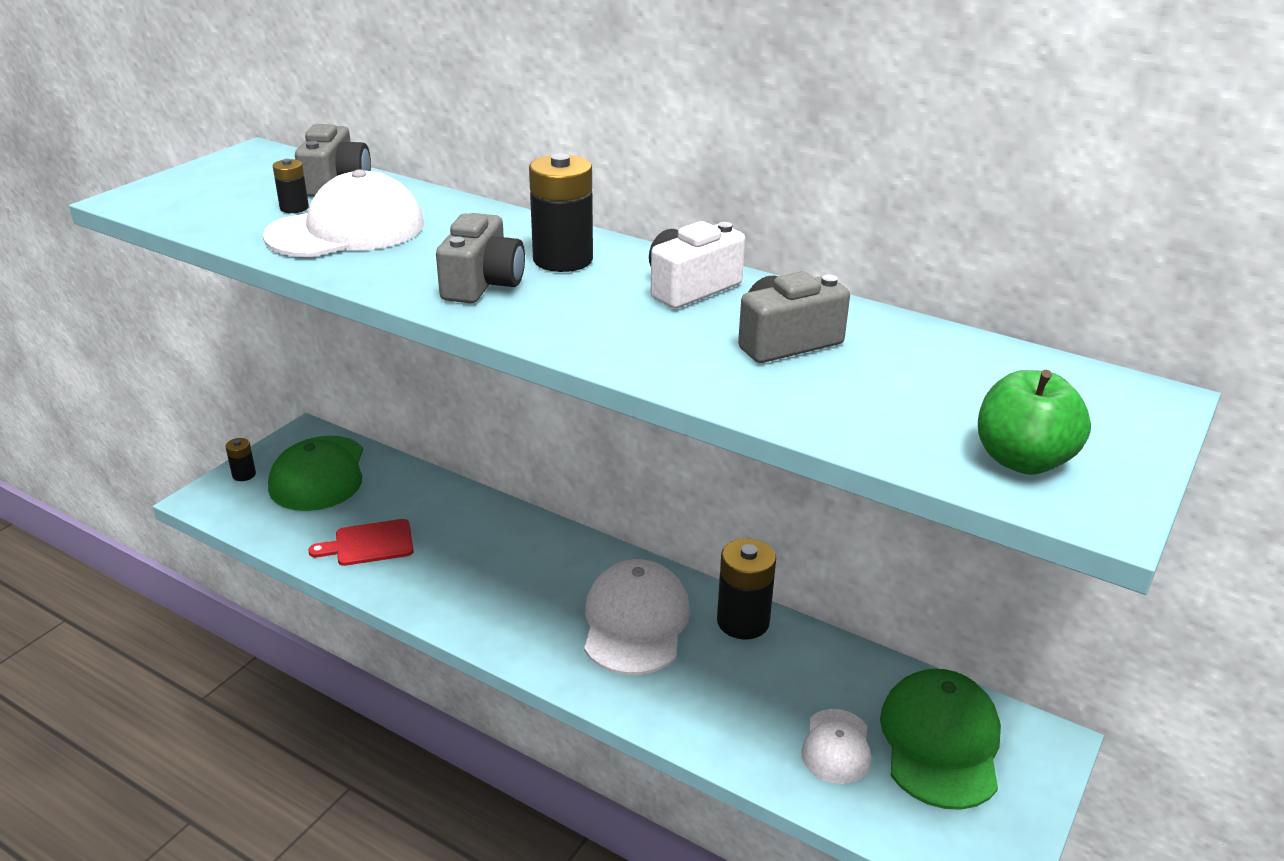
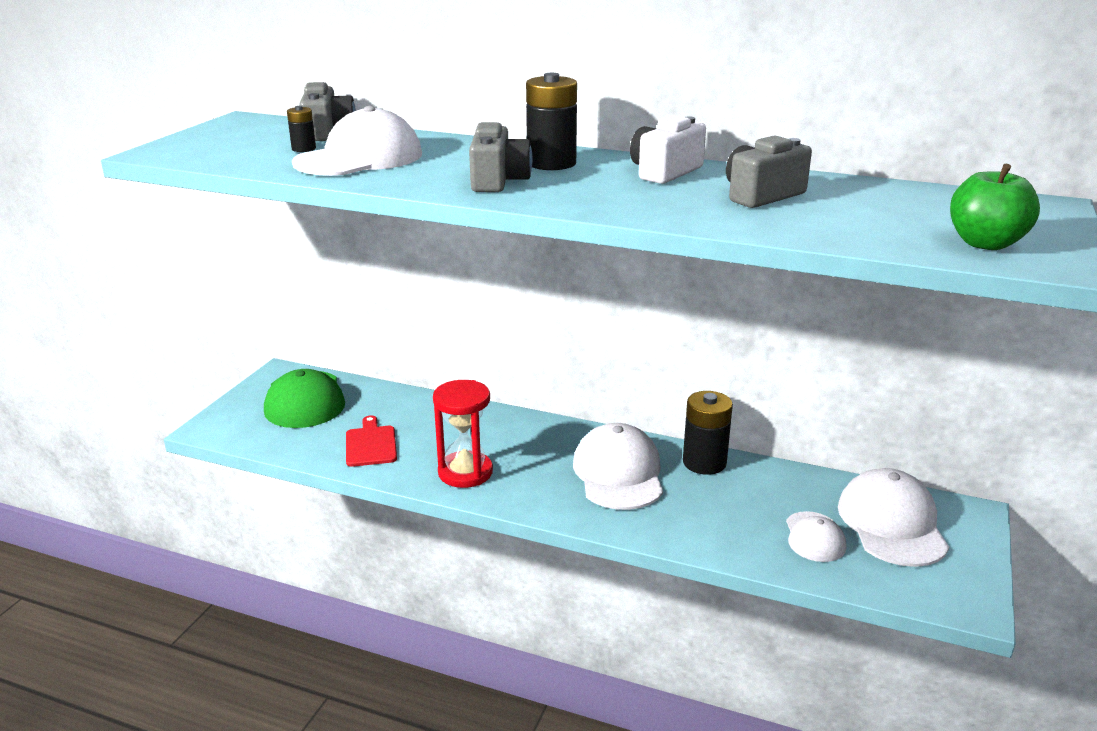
camera: 10 degrees left, 5 degrees down
black battery [225,438,256,481] -> none
red cutting board [308,519,414,566] -> red cutting board turned 105 degrees clockwise [346,416,397,467]
green cap [880,669,1001,810] -> white cap [838,468,949,567]
none -> red hourglass [433,380,493,488]

